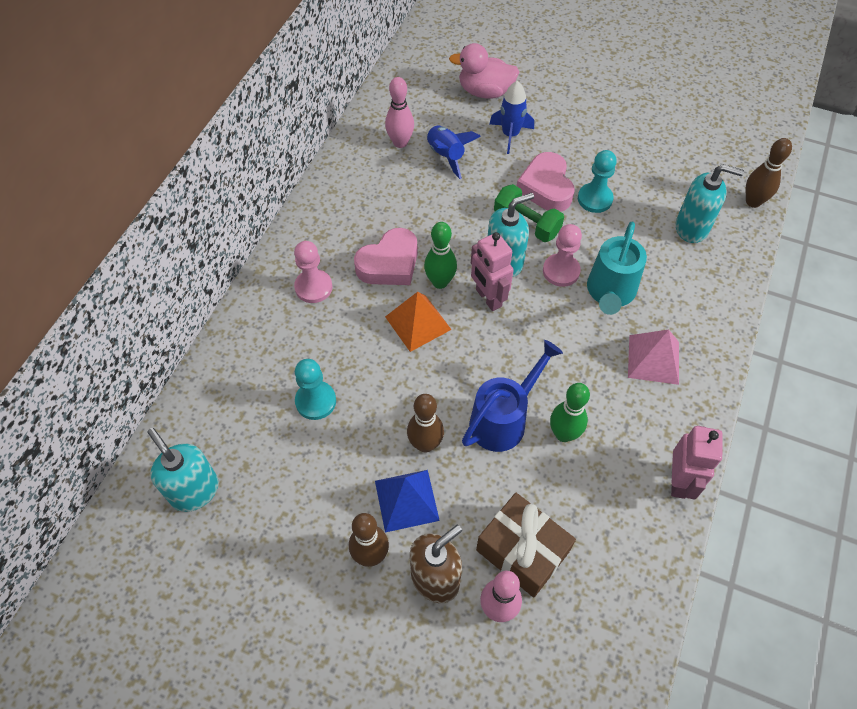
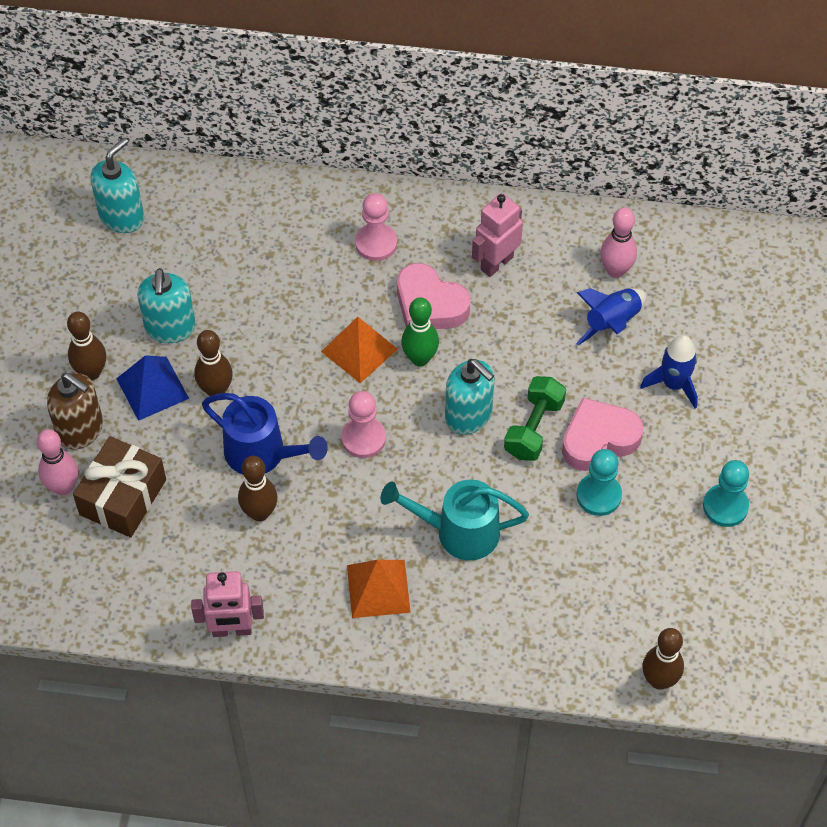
camera: 75 degrees right, 0 degrees up
turquoise pawn [295,359,336,420] -> turquoise pawn moved to [703,460,749,527]
pink duck [449,43,519,99] -> none
pink robot [471,232,514,311] -> pink robot moved to [472,193,523,277]
pink pawn [543,224,582,287] -> pink pawn moved to [341,391,386,458]
green bowling pin [550,383,590,442] -> brown bowling pin [238,456,277,521]
pink pyramid [628,330,679,385] -> orange pyramid [347,560,411,618]
turquoise soap dispenser [676,164,744,243] -> turquoise soap dispenser moved to [137,268,196,343]

